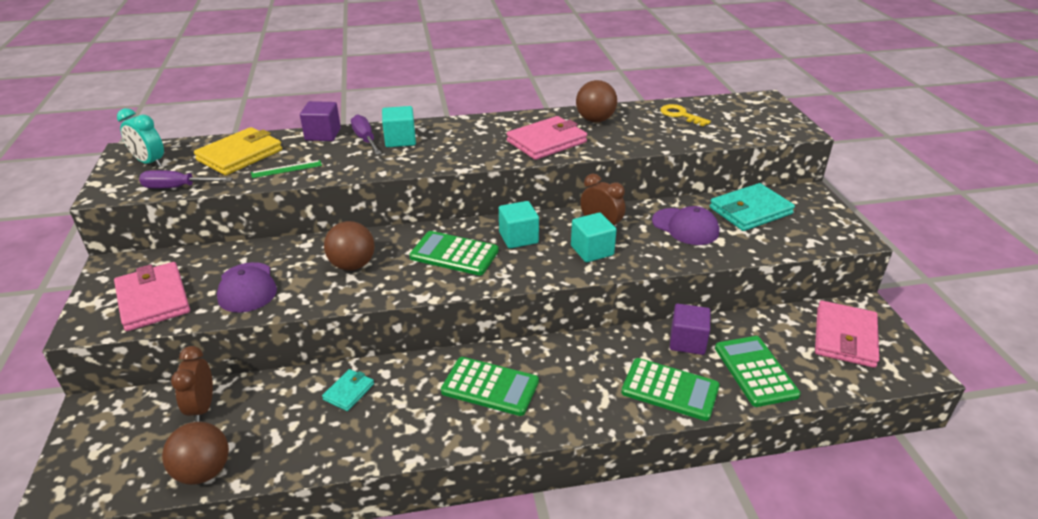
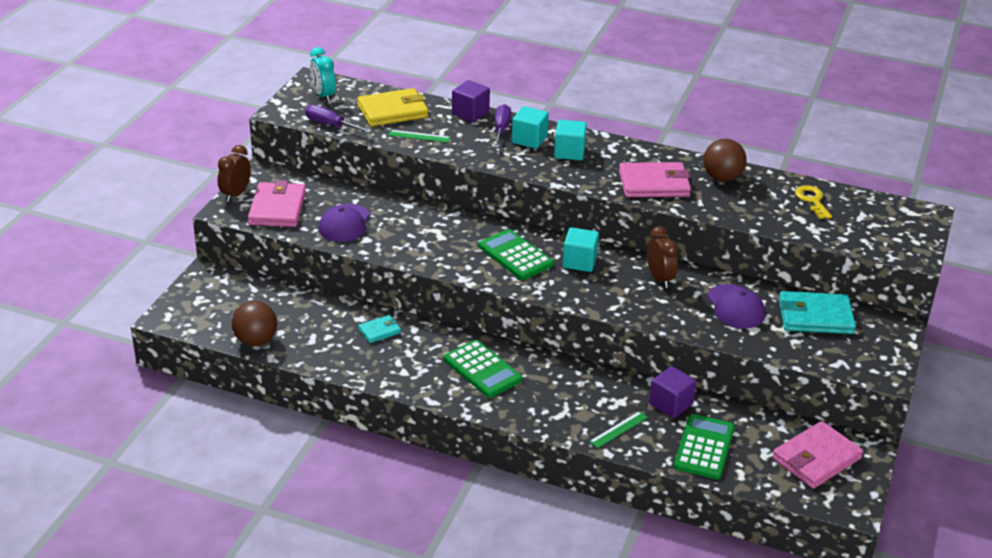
camera: 30 degrees right, 0 degrees up
brown clock [171,346,213,422] -> brown clock moved to [218,145,251,202]
brown ball [324,221,375,271] -> none
turquoise cube [571,212,617,262] -> turquoise cube moved to [554,120,587,160]
green calculator [621,358,720,421] -> green ruler [589,411,648,448]

